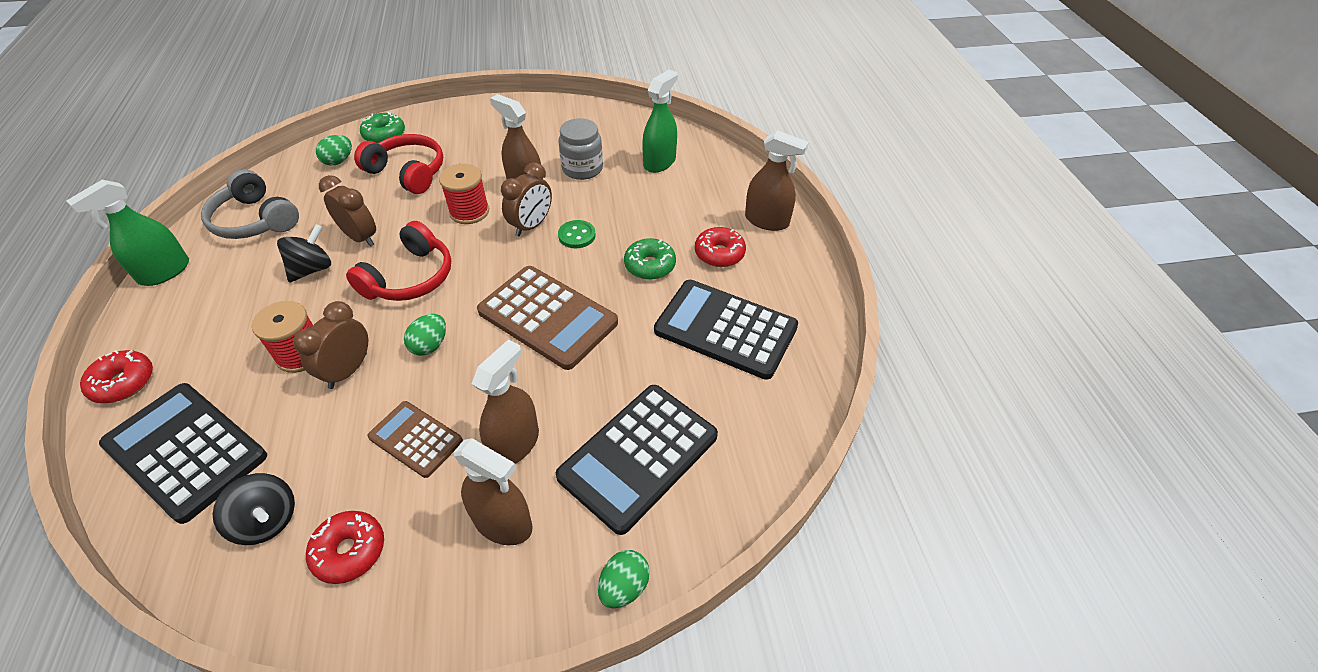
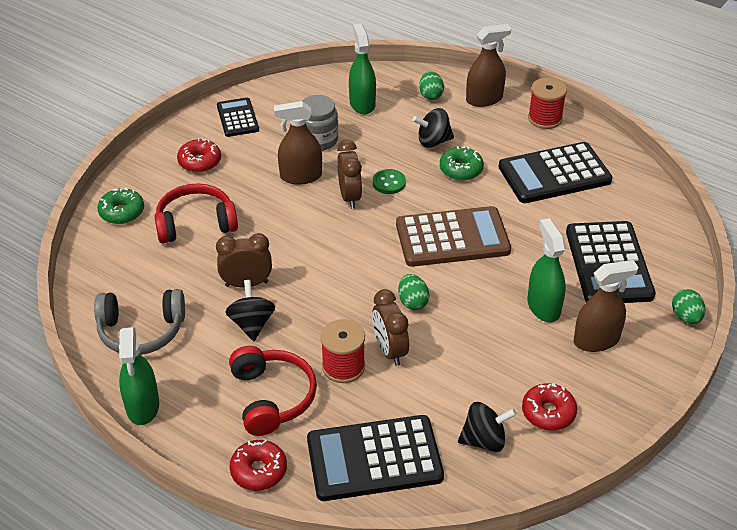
camera: 45 degrees left, 5 degrees down
green egg [316,135,352,166] -> green egg moved to [419,71,444,100]
red headphones [346,221,451,301] -> red headphones moved to [229,346,317,436]
brown calculator [367,401,463,478] -> none
red spool [439,164,489,224] -> red spool moved to [528,78,567,129]
brown spray bottle [472,340,539,464] -> green spray bottle [527,218,566,323]
red donut [695,227,746,267] -> red donut moved to [177,138,221,173]
none -> black calculator [217,97,259,137]
none -> black spinning top [412,108,454,148]

